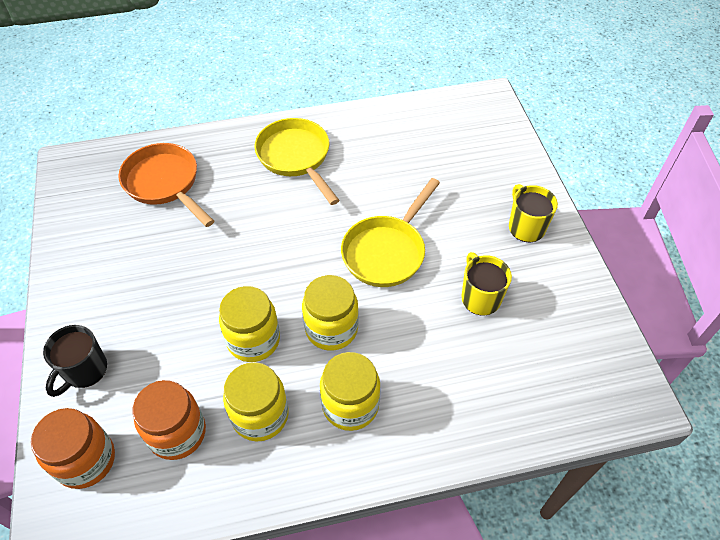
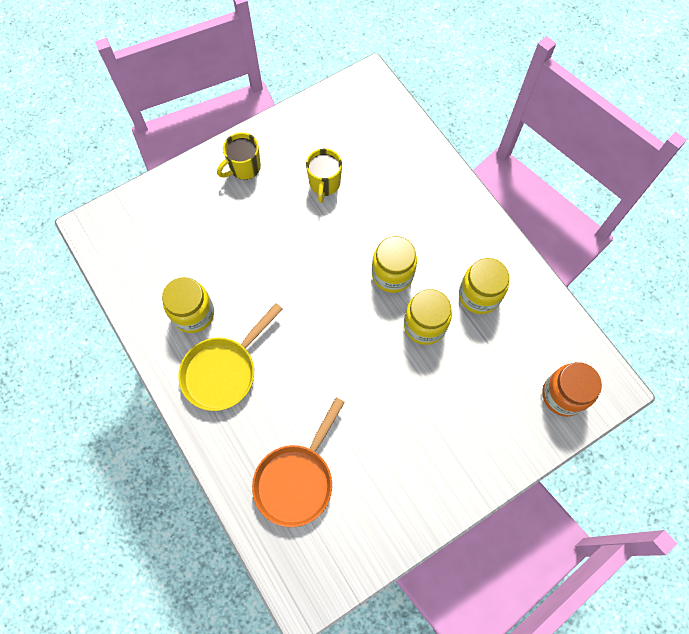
camera: 110 degrees left, 15 degrees up
black mug [43,325,107,397] -> none
orange jar [133,380,206,460] -> none
yellow jar [320,352,380,431] -> yellow jar moved to [162,277,214,333]
yellow pan [341,178,440,287] -> none
yellow mug [462,252,512,316] -> yellow mug turned 45 degrees counterclockwise [306,149,342,203]

